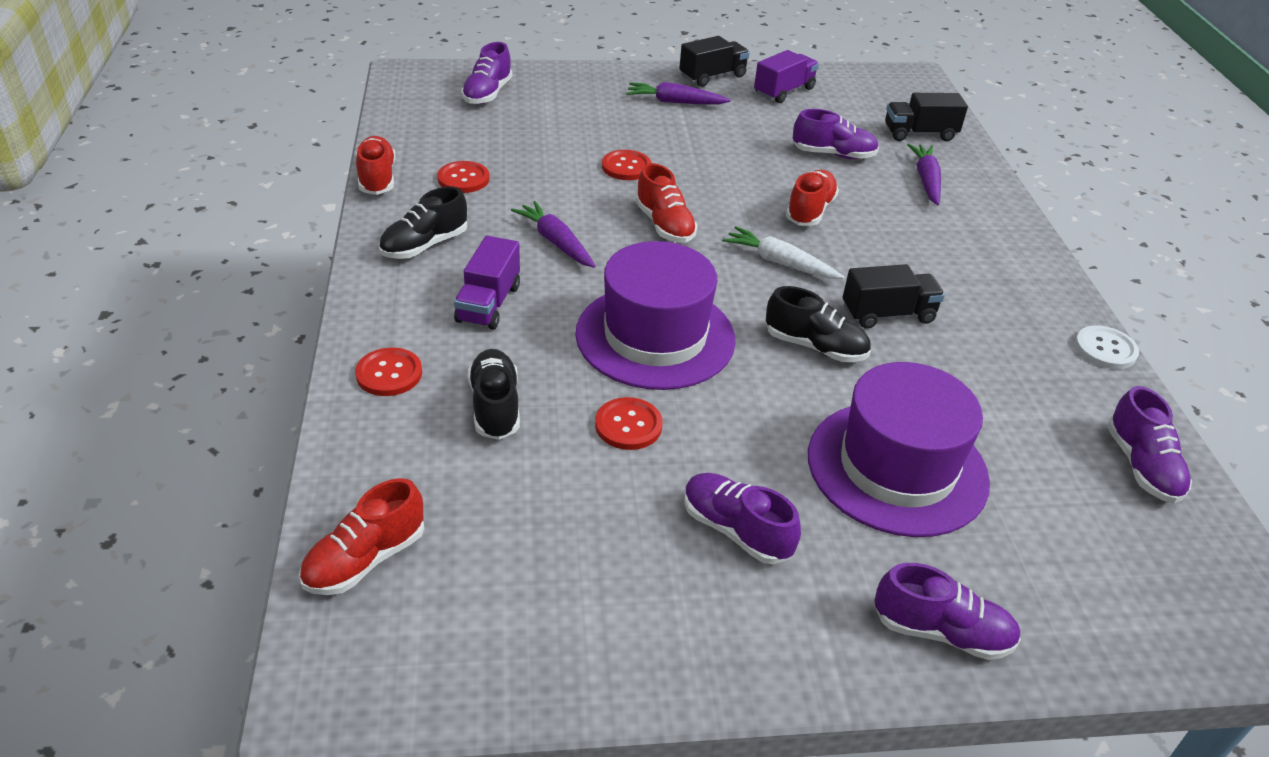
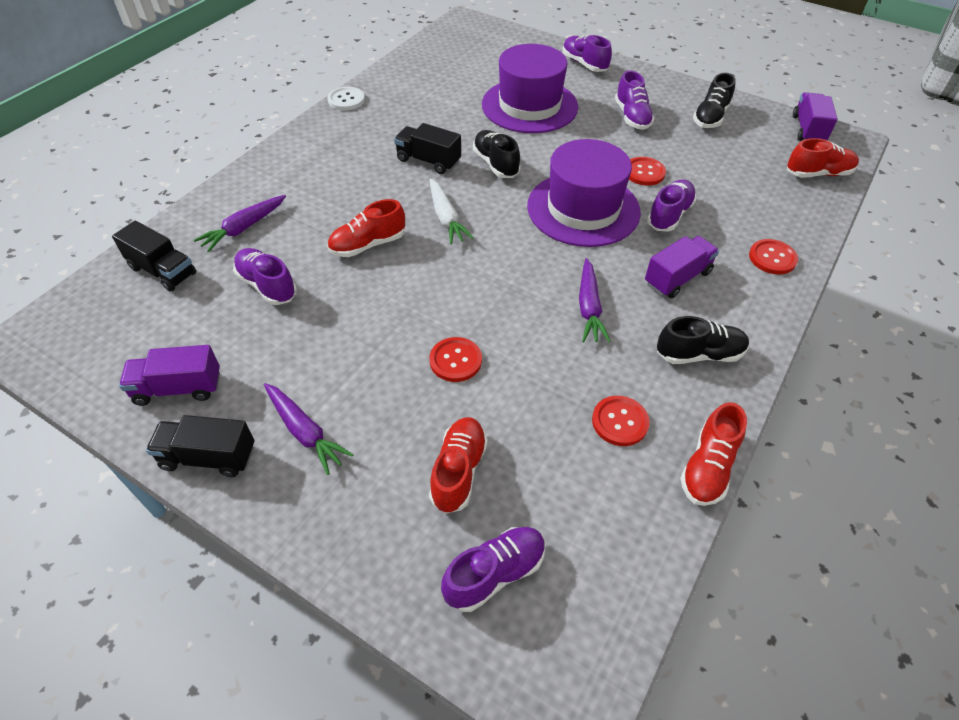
camera: 140 degrees left, 10 degrees up
black shoe [468,349,520,440] -> black shoe moved to [693,73,736,128]
red shoe [635,163,698,243] -> red shoe moved to [429,417,488,514]
purple shoe [1107,386,1192,503] -> purple shoe moved to [647,179,697,232]
none -> purple truck [793,92,838,141]

